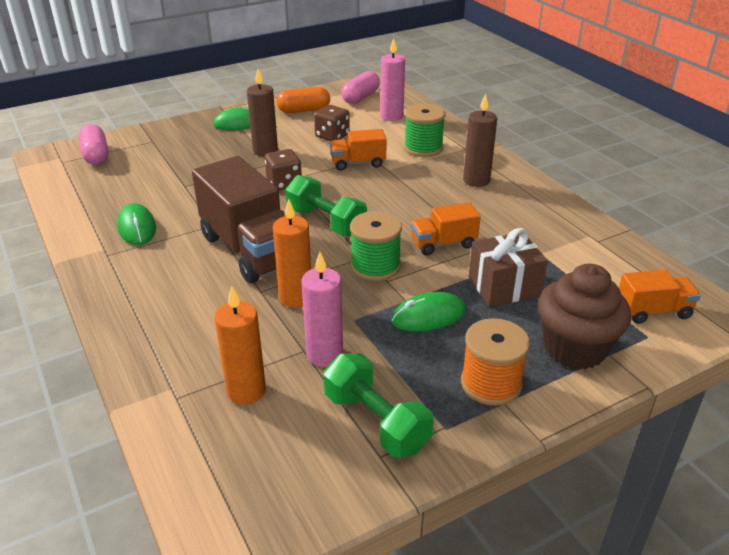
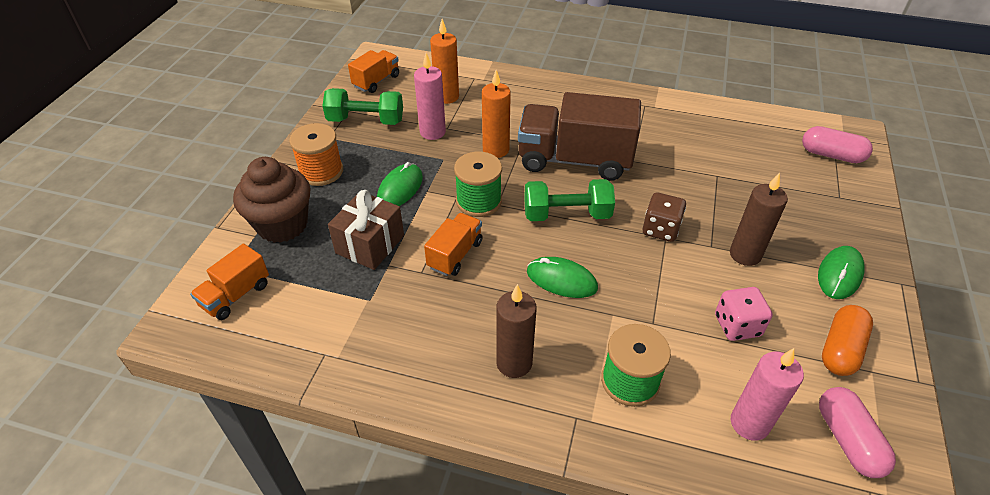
camera: 135 degrees right, 10 degrees up
green mouse [117,203,156,245] -> green mouse moved to [527,257,598,298]
brown dice [314,105,350,141] -> pink dice [715,287,773,341]
orange truck [330,129,387,171] -> orange truck moved to [348,50,399,93]

